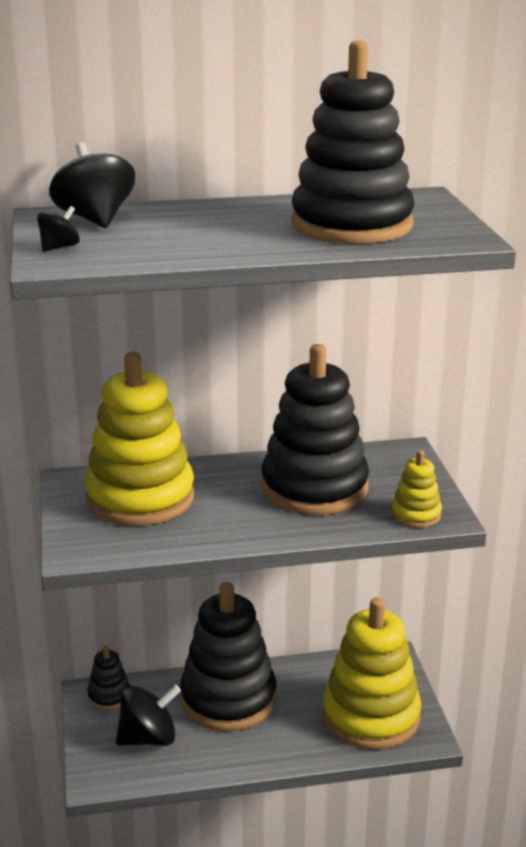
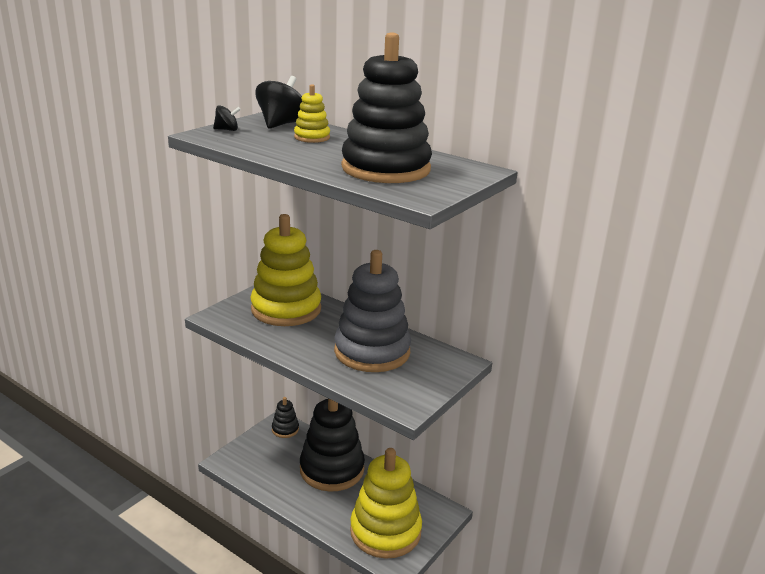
camera: 45 degrees right, 0 degrees up
black spinning top [116,685,181,746] -> none
black stacking toy [262,344,369,515] -> grey stacking toy [334,250,411,372]
yellow stacking toy [391,450,442,528] -> yellow stacking toy moved to [294,84,330,143]

